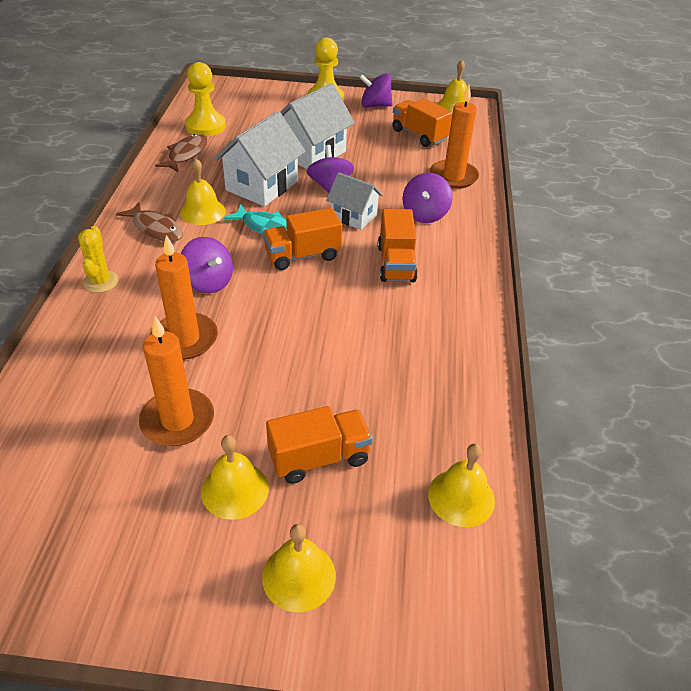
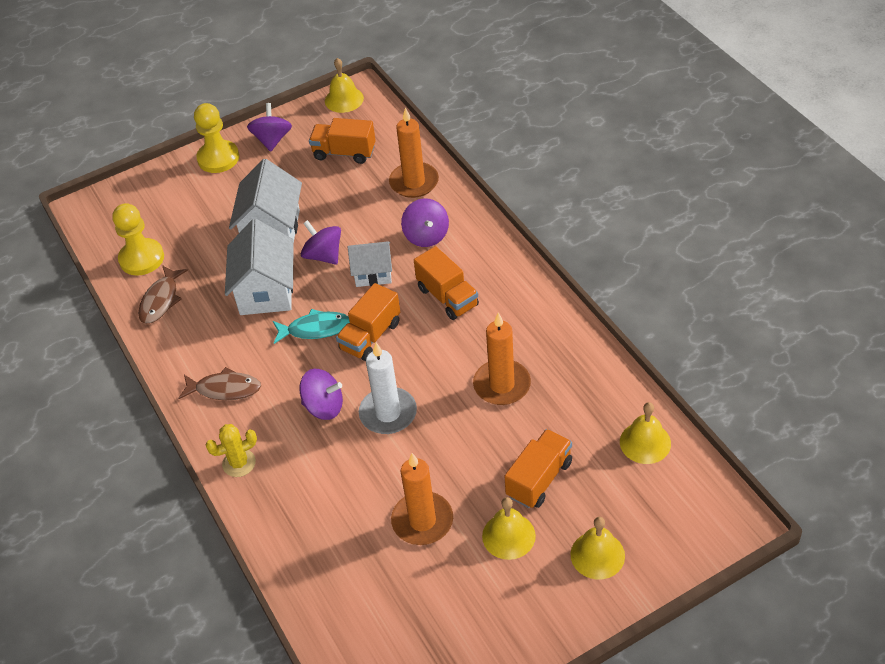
camera: 30 degrees left, 5 degrees up
yellow cactus [78,226,119,293] -> yellow cactus turned 75 degrees counterclockwise [206,424,257,477]
orange candle [151,235,218,360] -> orange candle moved to [473,313,531,405]
brown fish [155,134,207,172] -> brown fish turned 150 degrees counterclockwise [138,265,188,324]
yellow bell [180,159,226,225] -> none
purple spinning top [359,73,393,108] -> purple spinning top turned 120 degrees clockwise [247,103,292,152]
none -> white candle [359,343,417,434]

